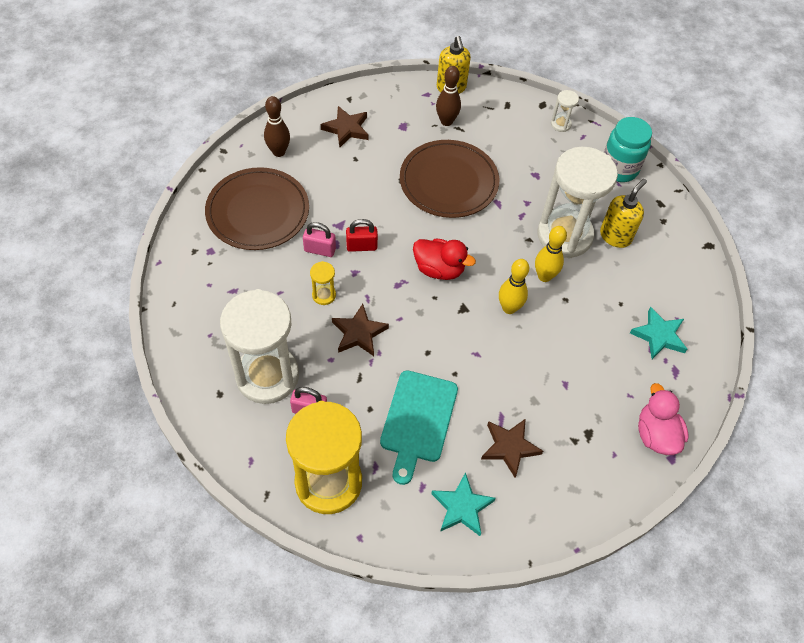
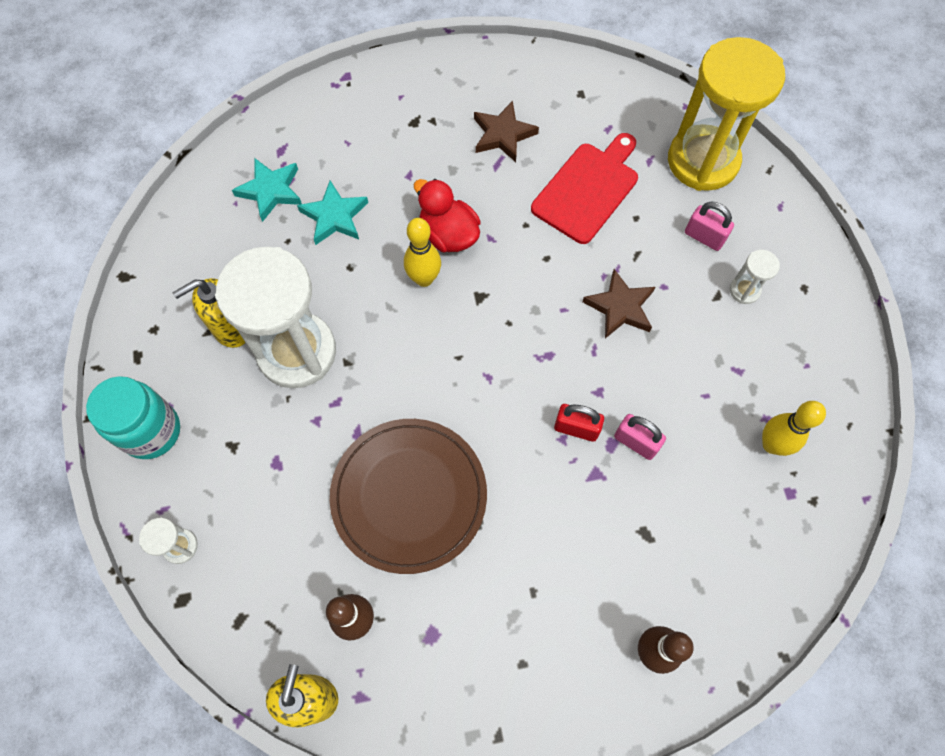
camera: 155 degrees left, 10 degrees up
brown plate [205,167,309,250] -> none
white hourglass [220,289,299,404] -> white hourglass [730,250,780,304], size x0.40
yellow hourglass [310,261,336,305] -> none
brown star [321,106,368,148] -> none
turquoise cutting board [380,370,458,485] -> red cutting board [531,133,638,244]
red duck [413,239,476,280] -> red duck moved to [414,179,480,252]
turquoise star [431,472,496,536] -> turquoise star moved to [297,181,368,245]
yellow bowling pin [535,226,567,282] -> yellow bowling pin moved to [762,401,826,456]
pink duck [638,383,689,455] -> none

